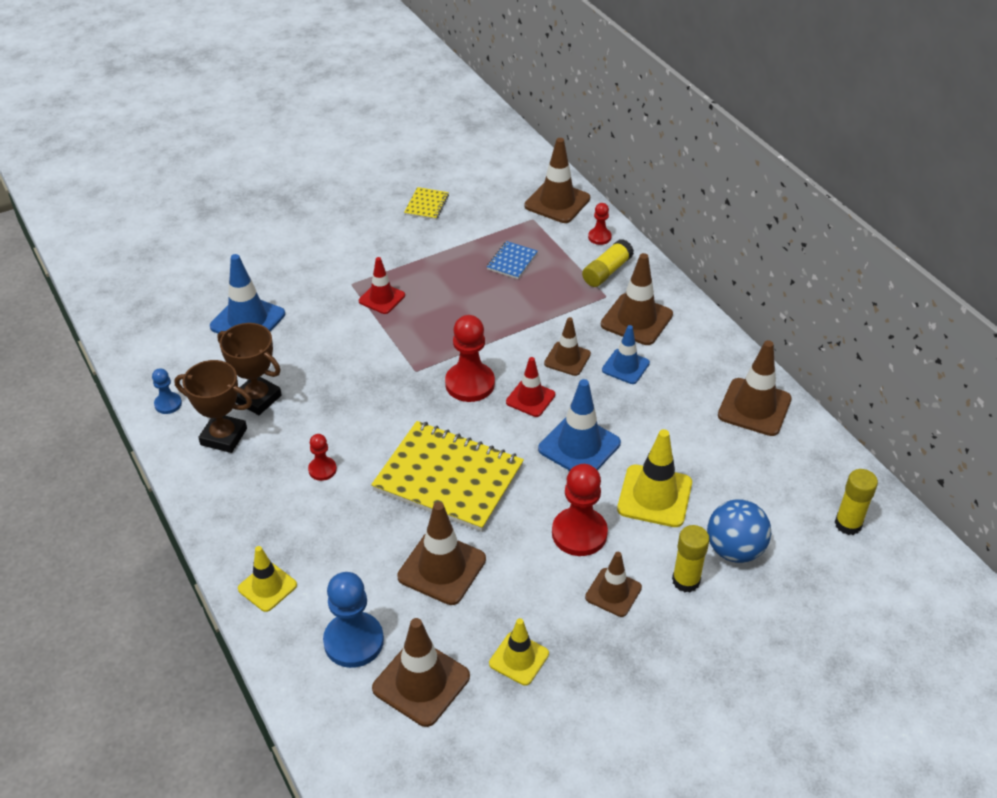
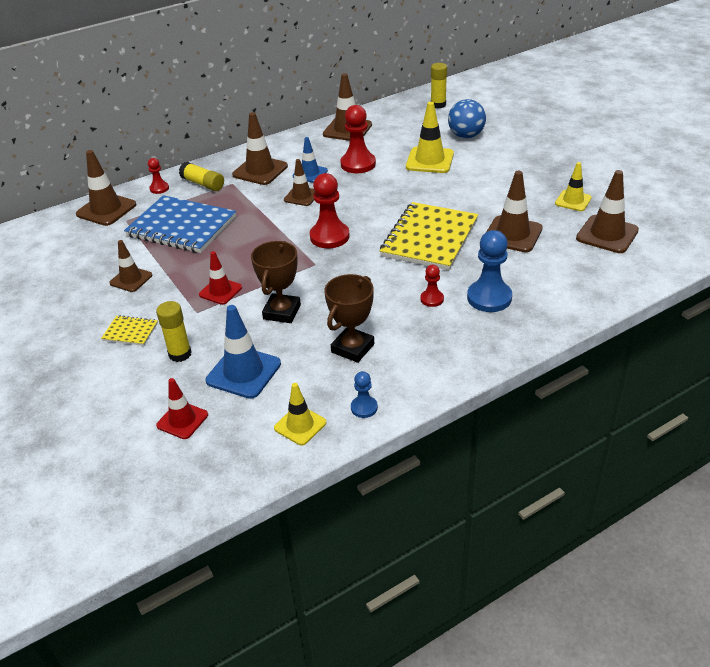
camera: 90 degrees left, 5 degrees down
brown trophy [174,360,252,453] -> brown trophy moved to [251,241,301,323]
yellow traffic cone [238,546,297,612] -> yellow traffic cone moved to [274,383,326,445]
blue pawn [323,572,384,668] -> blue pawn moved to [467,230,512,312]
yellow notebook [404,187,449,220] -> yellow notebook moved to [101,315,158,346]
blue notebook [487,241,538,279] -> blue notebook [124,195,236,253], size x2.27
red traffic cone [506,357,555,417] -> red traffic cone moved to [156,378,208,439]
blue traffic cone [538,379,621,471] -> none
red pawn [552,464,608,556] -> red pawn moved to [340,105,376,173]
brown traffic cone [585,552,642,617] -> brown traffic cone moved to [109,240,152,292]
yellow glue stick [672,525,710,592] -> yellow glue stick moved to [156,301,191,362]

